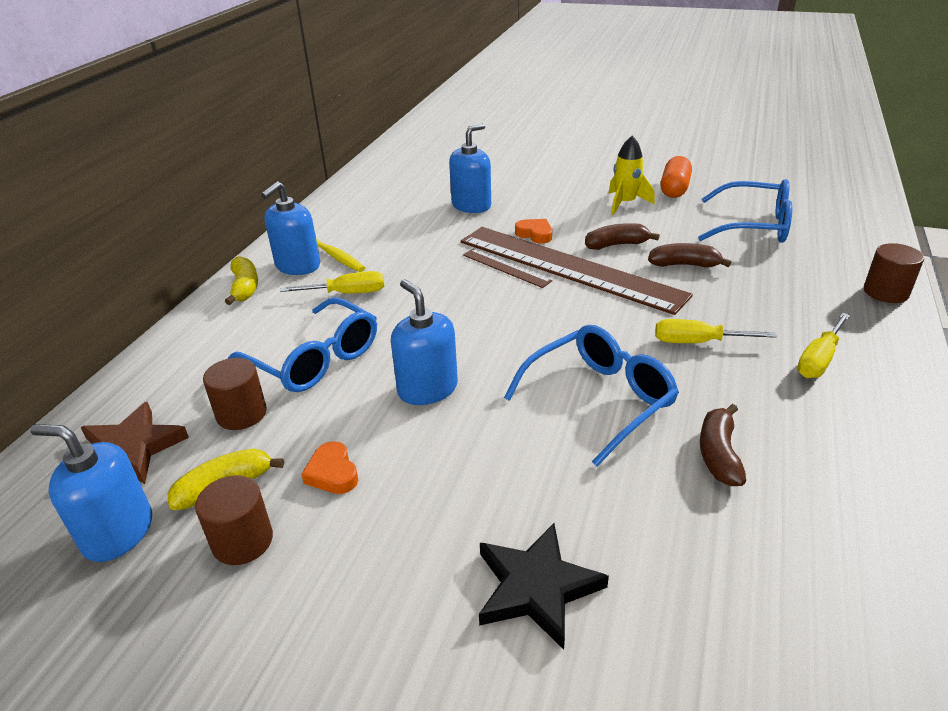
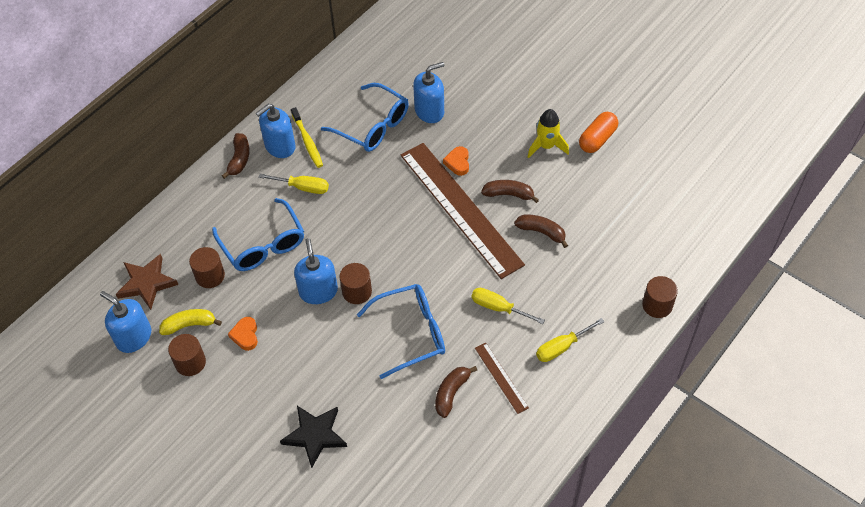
camera: 20 degrees right, 20 degrees up
yellow banana [225,256,258,305] -> brown banana [222,133,249,179]
brown ruler [463,249,552,288] -> brown ruler moved to [475,342,529,414]
orange heart [515,219,552,243] -> orange heart turned 150 degrees counterclockwise [443,146,469,176]
blue glasses [698,179,792,243] -> blue glasses moved to [321,83,409,152]
none -> brown cylinder [339,263,372,304]

